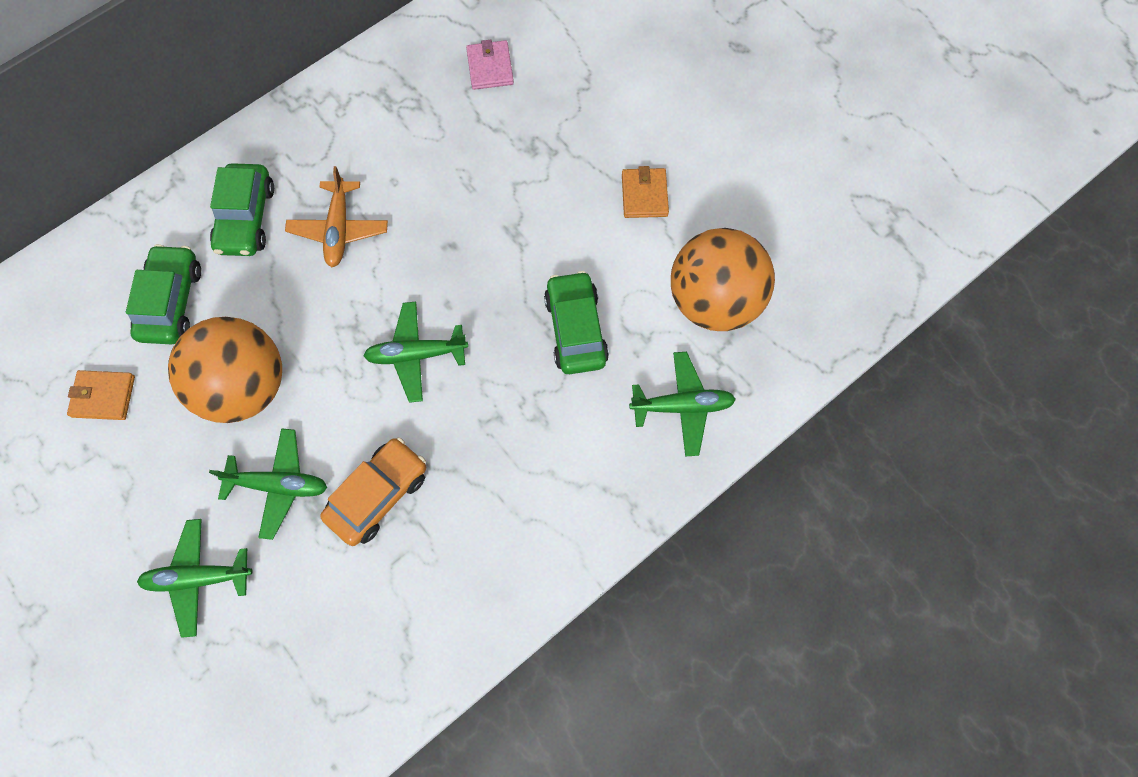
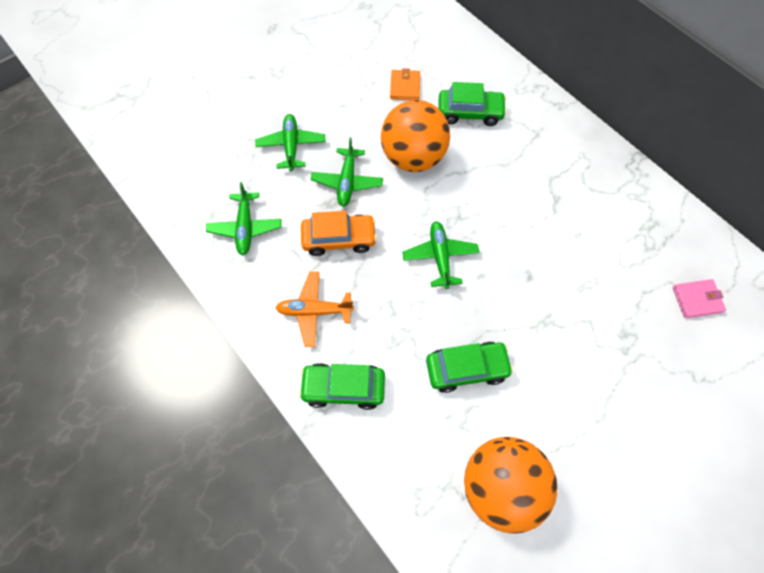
camera: 90 degrees right, 5 degrees down
green car [210,163,274,256] -> green car moved to [299,363,385,410]
orange plane [285,166,388,267] -> orange plane moved to [275,272,354,347]
orange car [320,437,426,546] -> orange car turned 45 degrees counterclockwise [301,211,377,256]
orange wallet [622,166,669,218] -> none
green plane [629,352,736,457] -> green plane moved to [206,182,282,255]

